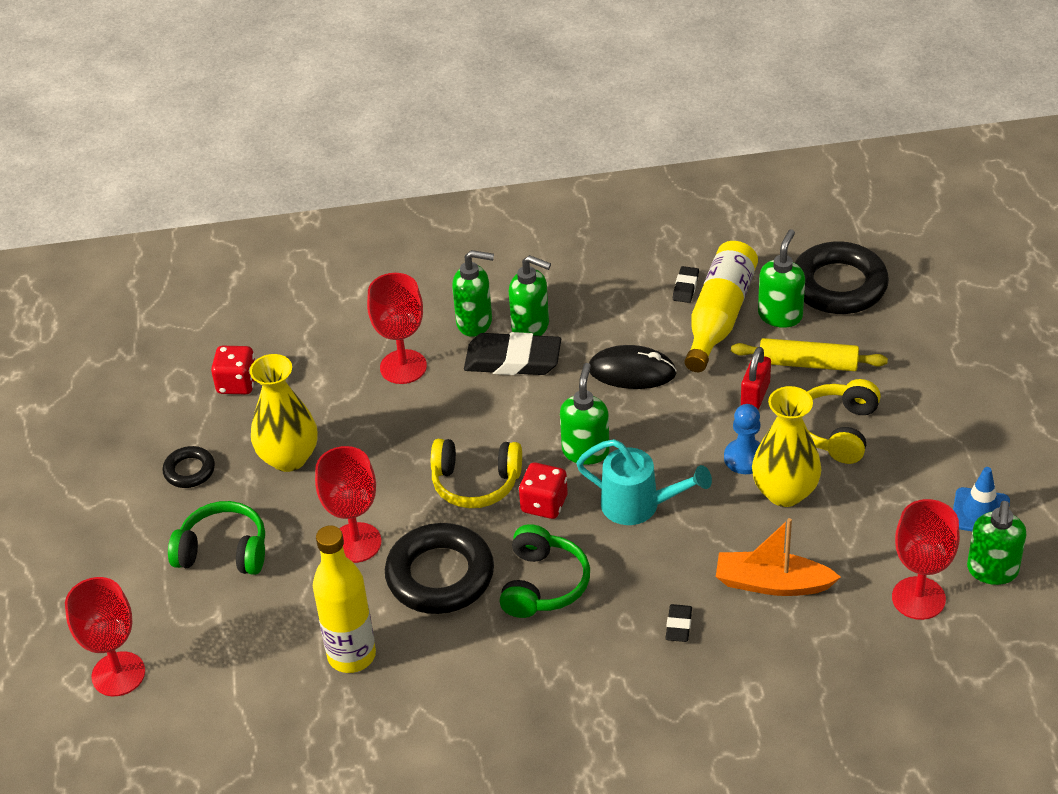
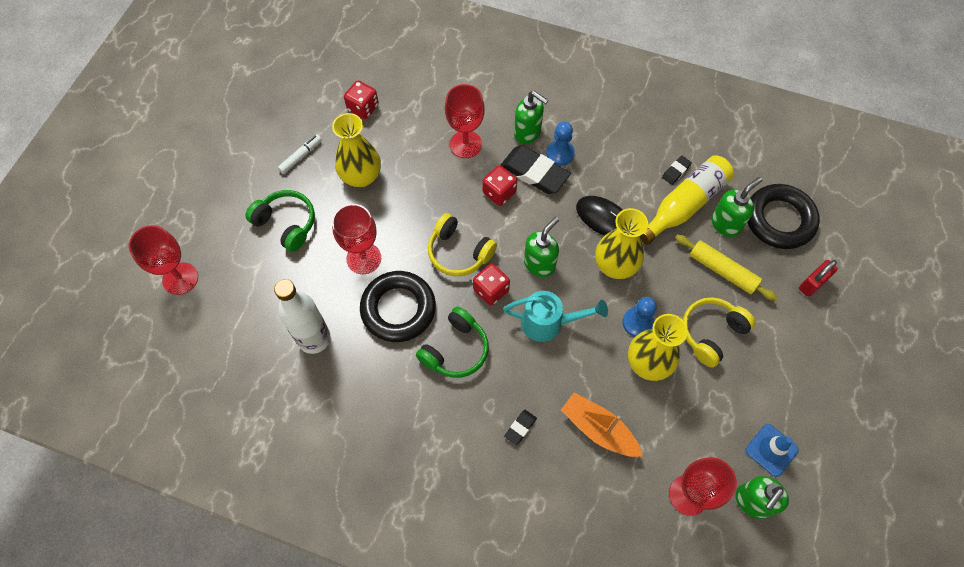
camera: 25 degrees right, 20 degrees up
black ring [162,446,215,488] -> white marker [278,134,322,174]
yellow bottle [313,525,376,673] -> white bottle [274,279,330,354]
green soap dispenser [509,255,551,336] -> blue pawn [546,122,575,166]
turquoise watering can [576,439,712,525] -> turquoise watering can turned 45 degrees counterclockwise [503,291,608,342]
red padlock [741,347,771,409] -> red padlock moved to [799,260,838,297]
none -> red dice [482,165,517,206]
none -> yellow vase [595,208,648,279]

